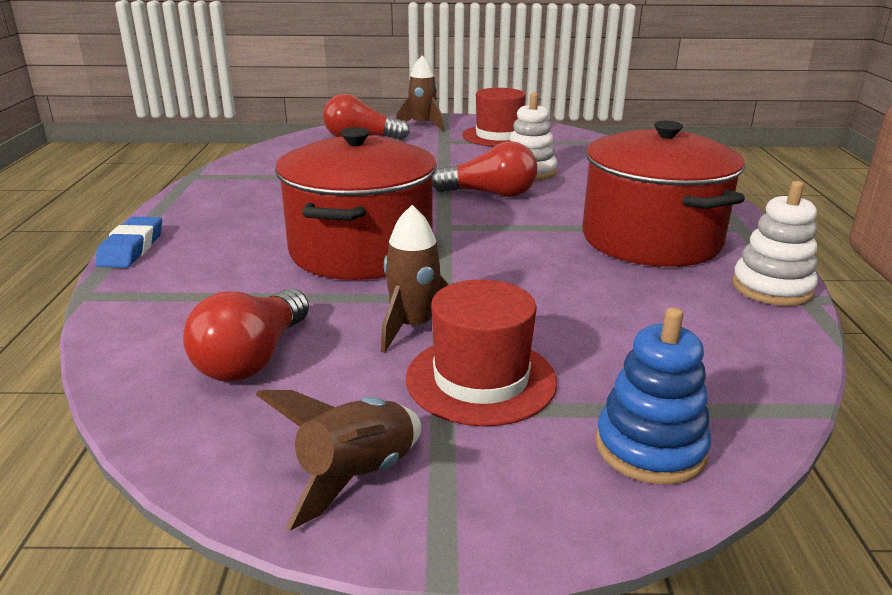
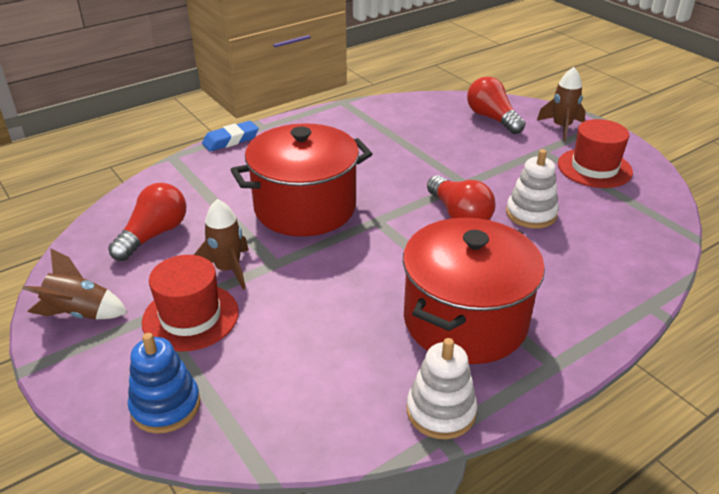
camera: 55 degrees right, 10 degrees up
red light bulb [183,289,309,382] -> red light bulb turned 135 degrees clockwise [108,183,186,261]

